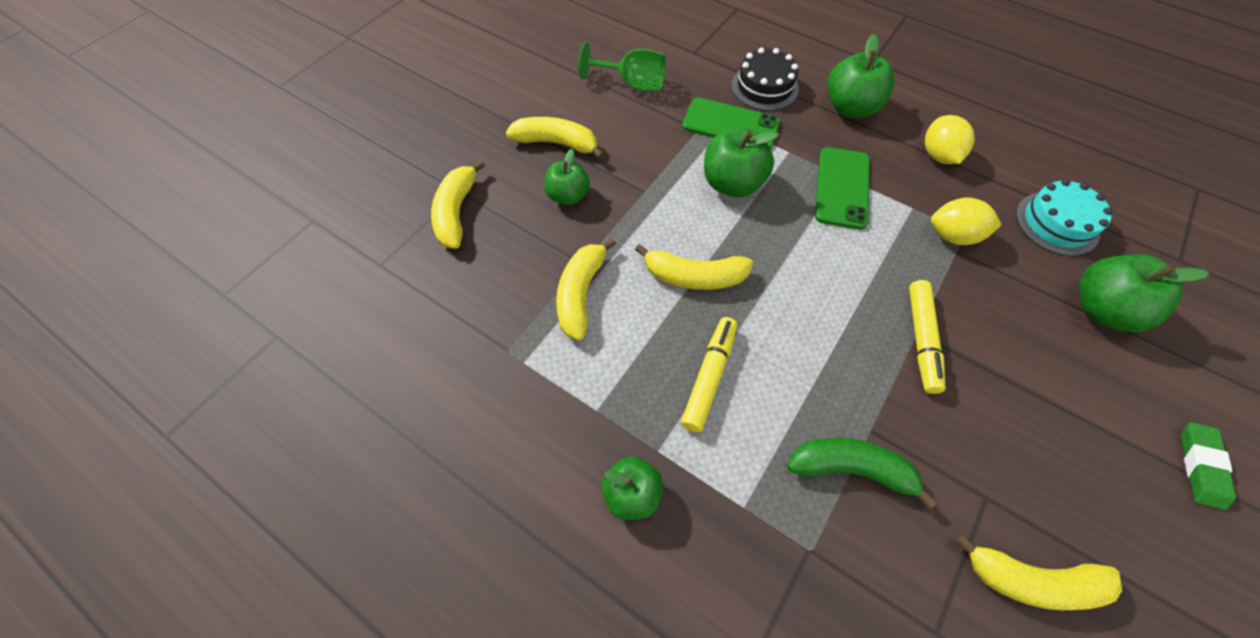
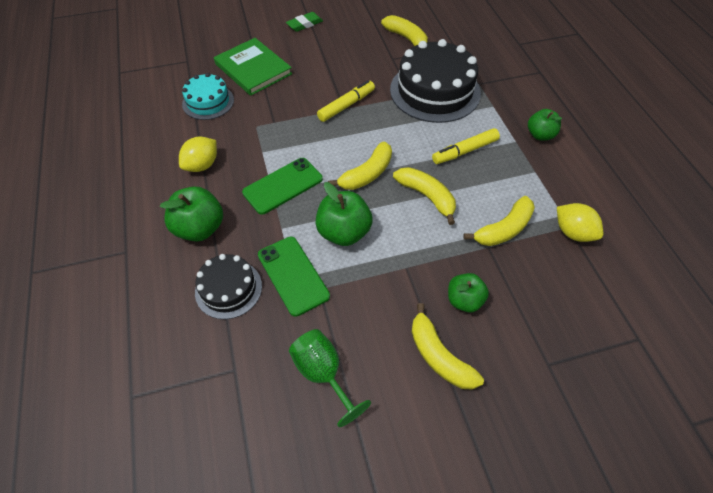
camera: 140 degrees left, 5 degrees down
yellow banana [431,160,485,249] -> yellow banana moved to [328,142,392,190]
green banana [787,438,937,509] -> black cake [390,39,481,123]
yellow lemon [931,198,1002,245] -> yellow lemon moved to [557,203,603,242]
green apple [1079,254,1209,332] -> green book [214,38,292,96]

